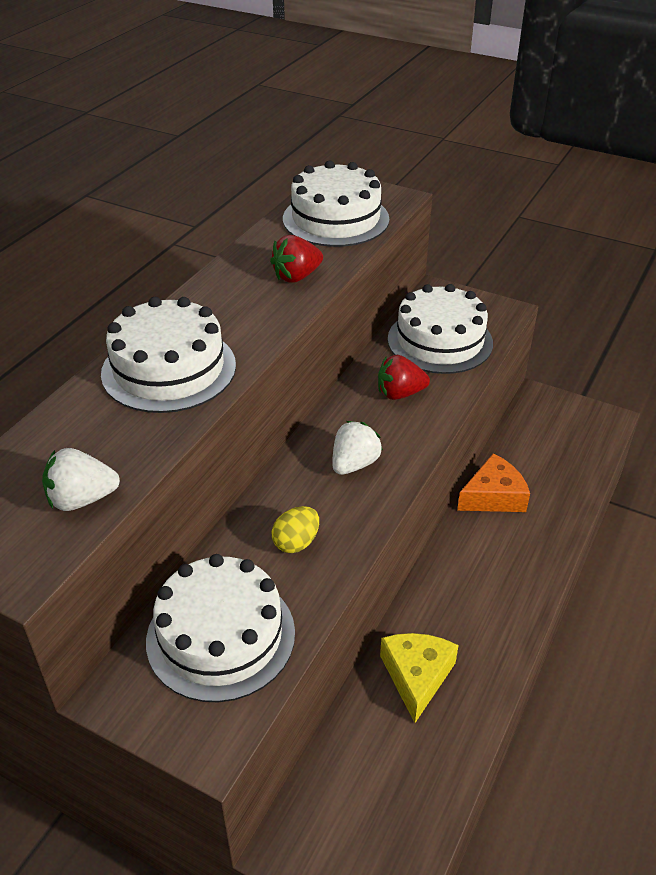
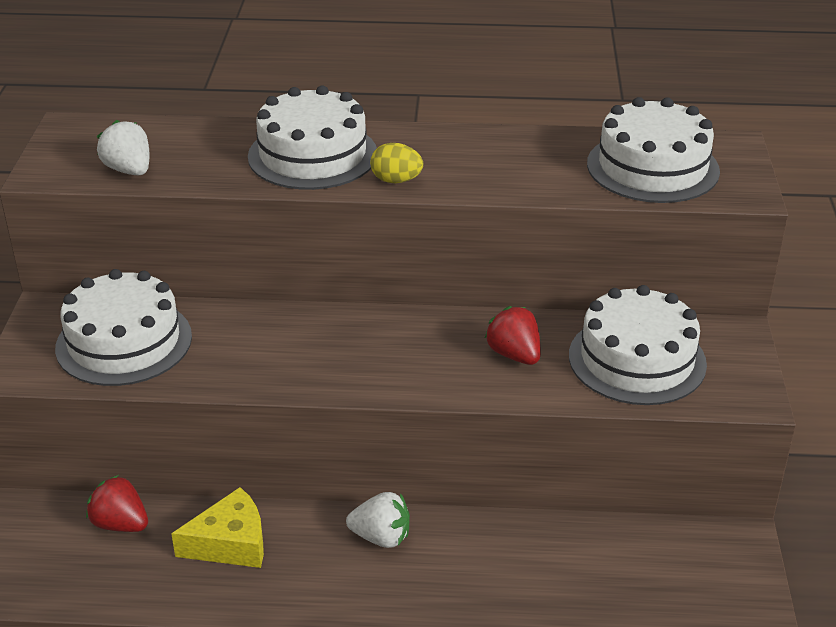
camera: 65 degrees right, 5 degrees down
red strawberry [270,235,323,283] -> red strawberry moved to [86,475,148,532]
yellow egg [272,506,319,553] -> yellow egg moved to [370,143,423,183]
white strawberry [332,421,383,475] -> white strawberry moved to [346,492,410,548]
orange cheese [457,453,530,512] -> none

